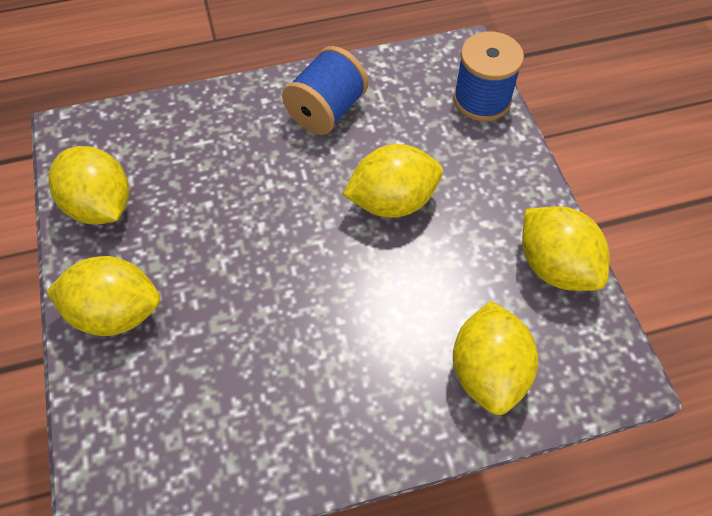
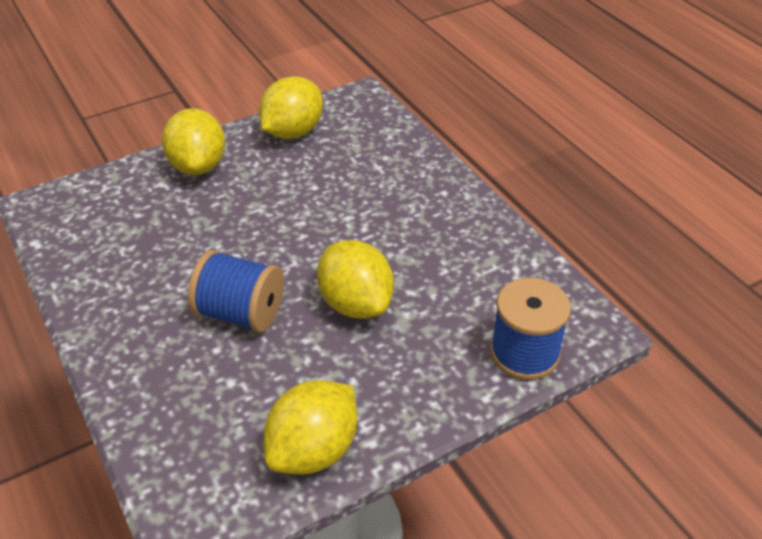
camera: 75 degrees right, 15 degrees down
blue spool [282,46,368,135] -> blue spool moved to [188,250,284,332]
yellow lemon [453,301,538,415] -> none

